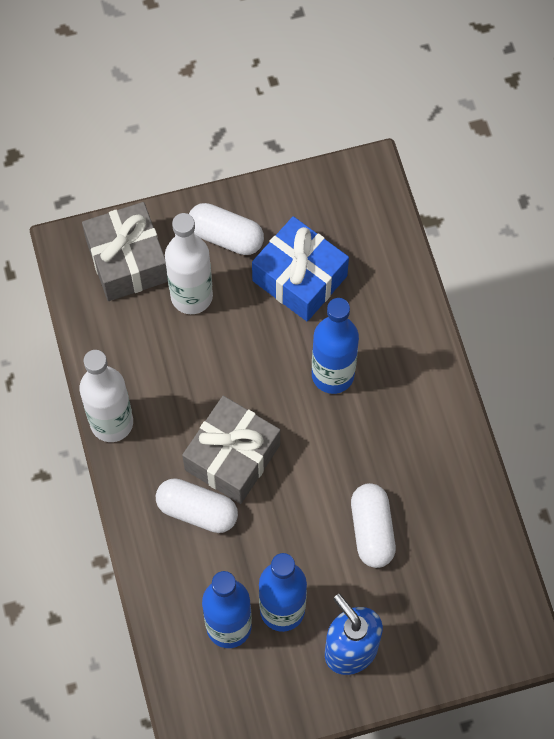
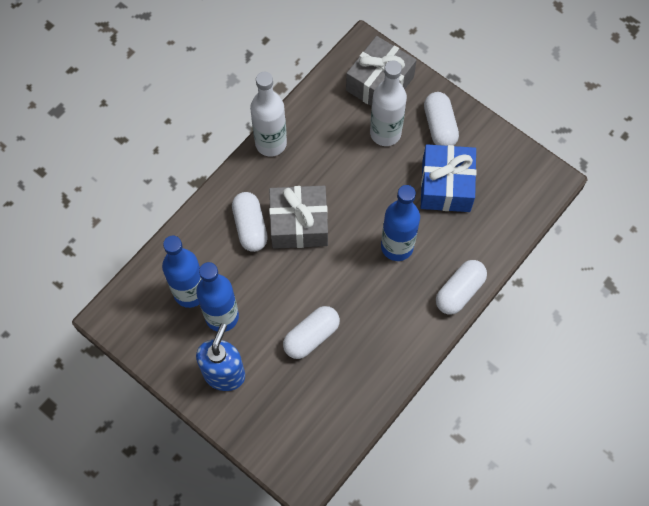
camera: 55 degrees right, 0 degrees up
none -> white capsule [436,260,487,314]

